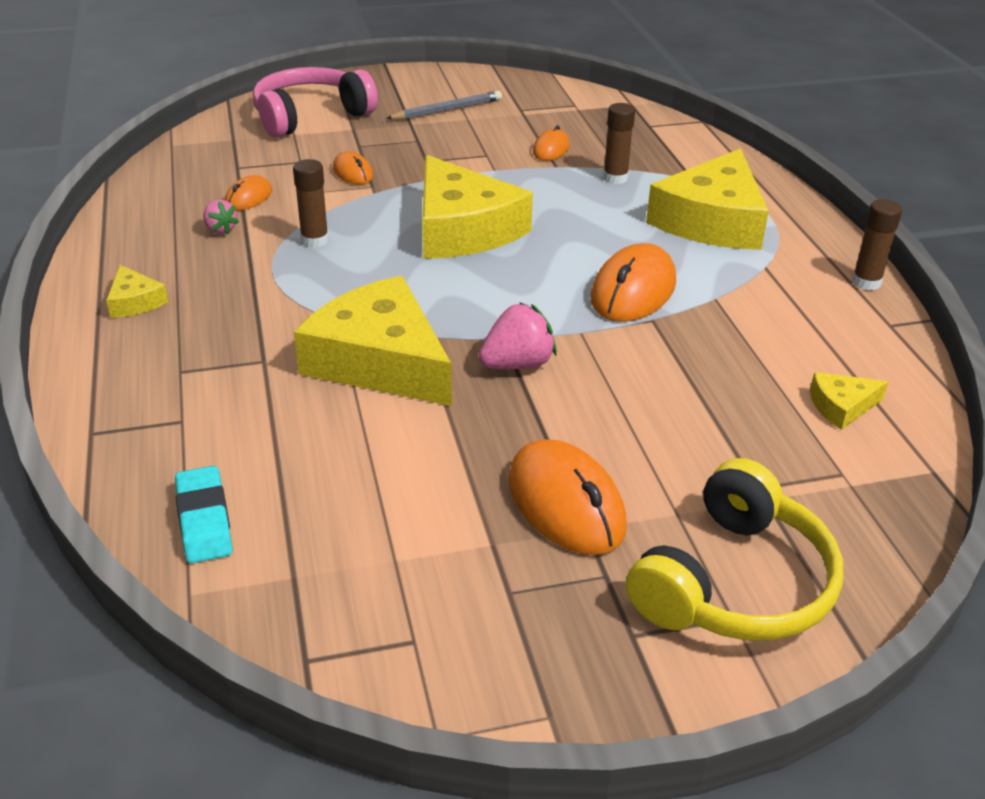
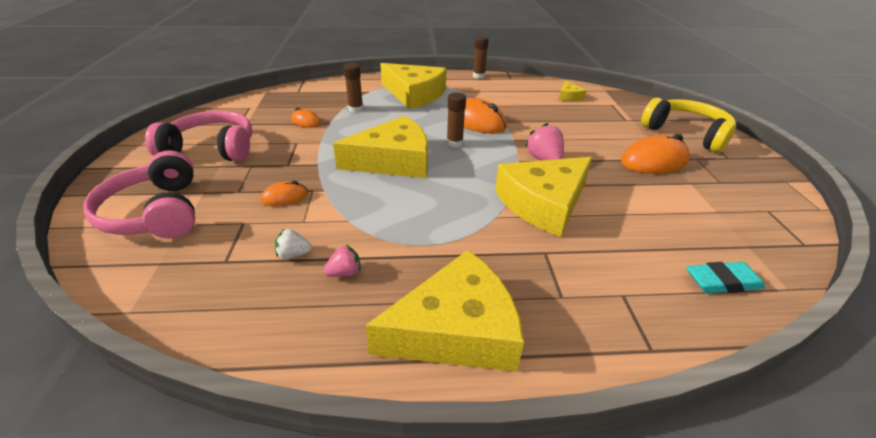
camera: 80 degrees left, 0 degrees up
yellow cheese [106,265,168,318] -> yellow cheese [365,250,524,372], size x2.29
orange mouse [225,176,272,210] -> white strawberry [275,229,312,259]
brown glue stick [293,159,329,248] -> brown glue stick moved to [447,92,466,147]
grey pencil [386,91,502,120] -> pink headphones [145,111,252,162]

